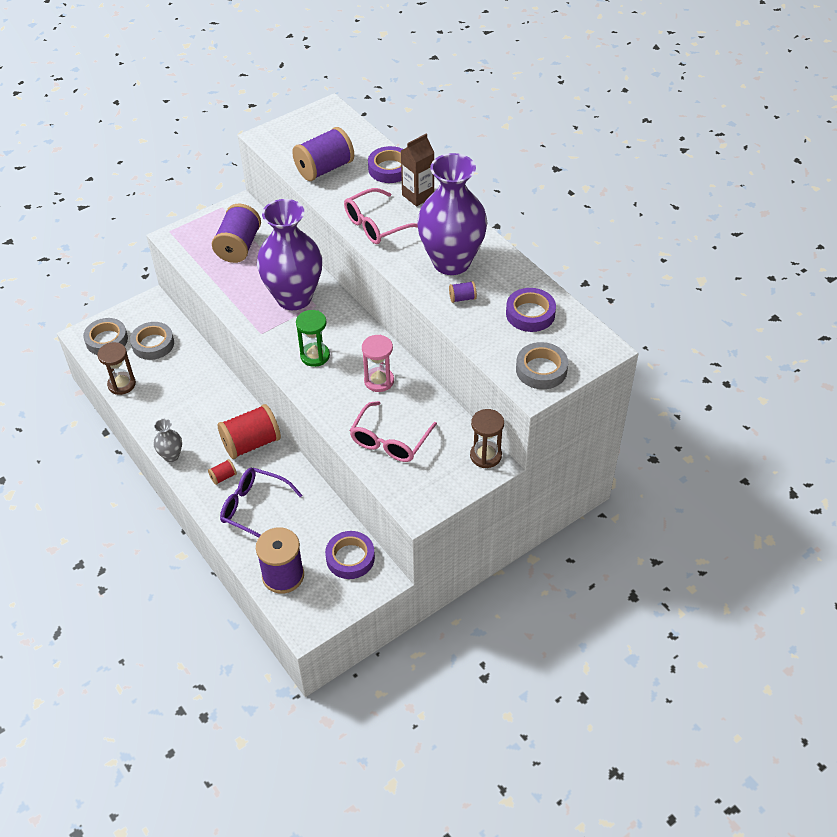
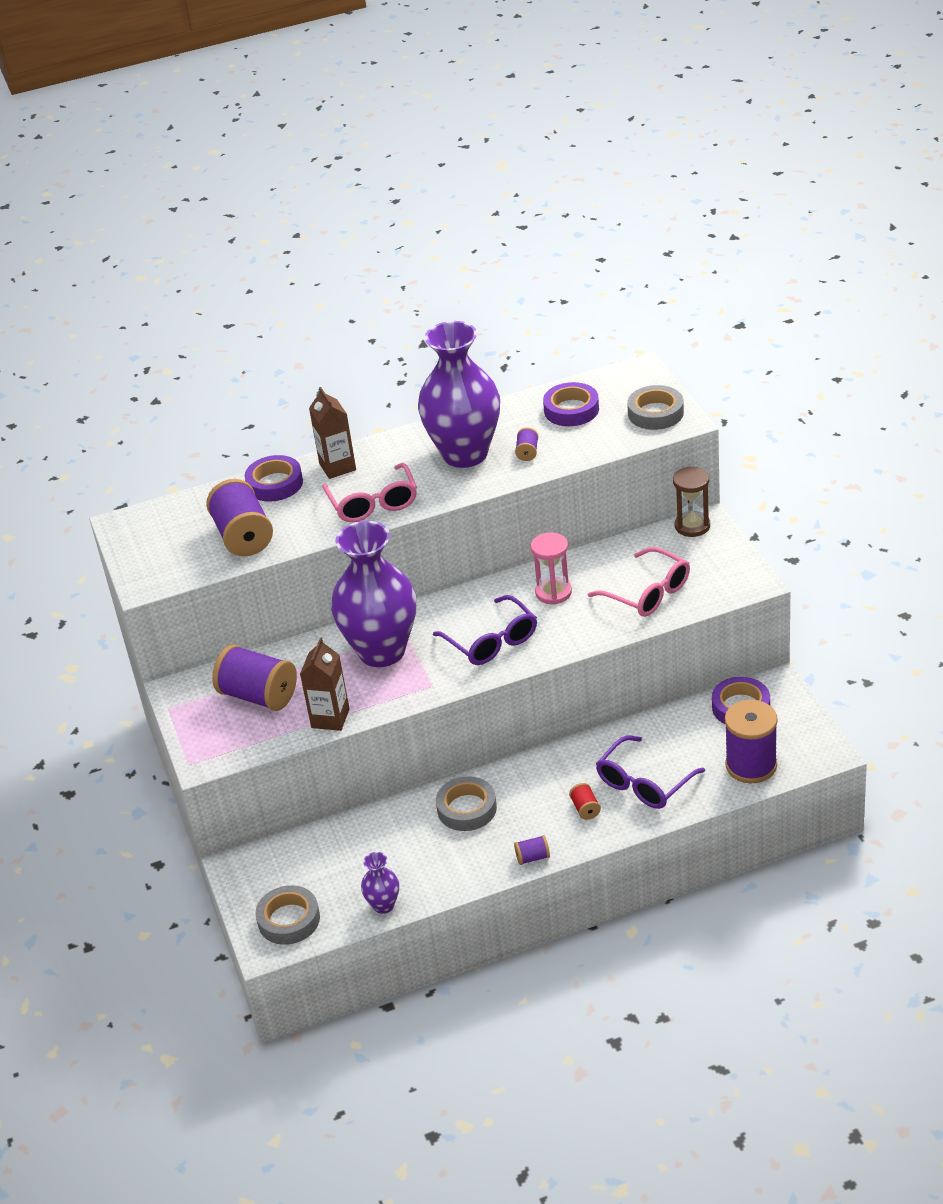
camera: 70 degrees left, 10 degrees down
brown hourglass [98,342,136,395] -> purple vase [361,852,399,914]
grey tape [130,322,174,360] -> grey tape moved to [436,776,497,831]
grey vase [154,419,182,462] -> purple spool [514,835,550,865]
red spool [218,404,281,459] -> none
green hourglass [296,310,330,367] -> purple glasses [433,595,537,665]
none -> brown carton [300,638,350,731]

